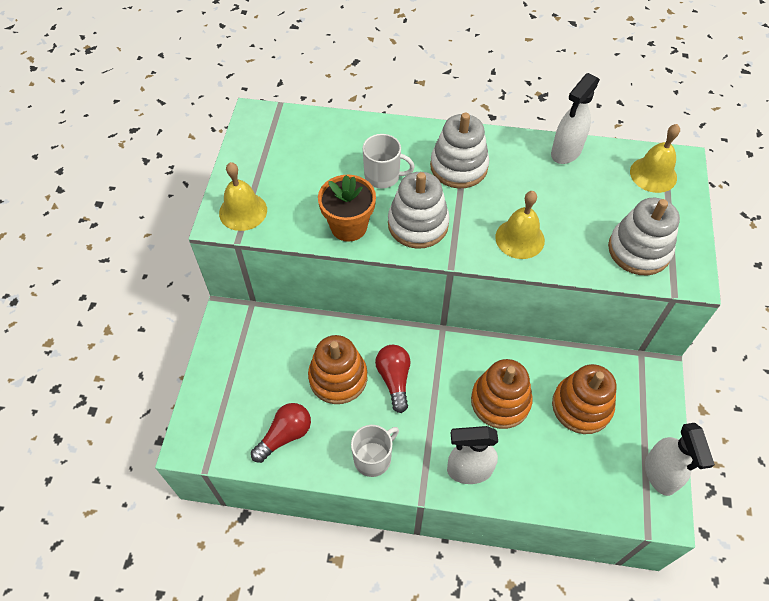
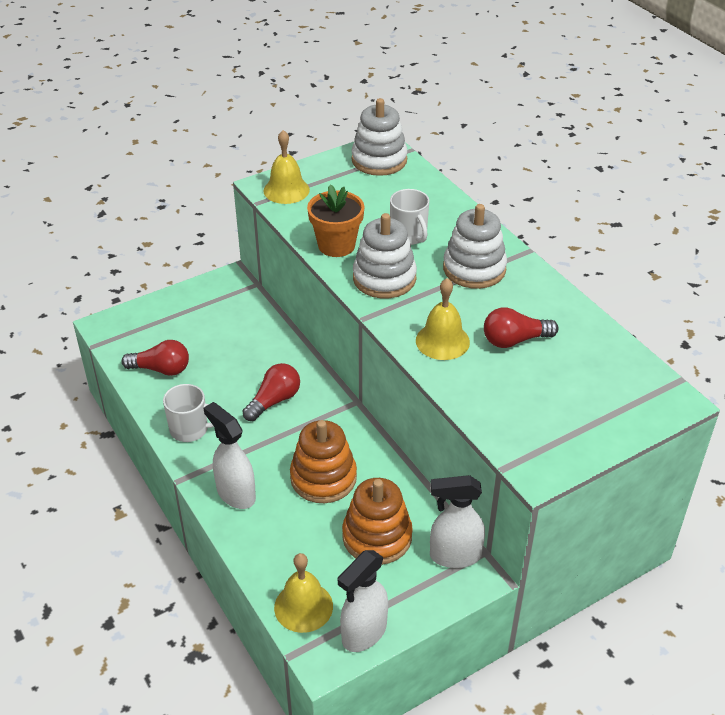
camera: 50 degrees right, 15 degrees down
orange stacking toy [308,335,367,404] -> none
white spray bottle [551,73,600,164] -> white spray bottle moved to [430,475,485,568]
white stacking toy [608,198,680,275] -> white stacking toy moved to [351,98,408,176]
yellow bell [630,124,680,193] -> yellow bell moved to [274,553,333,633]
none -> red light bulb [484,307,559,348]

